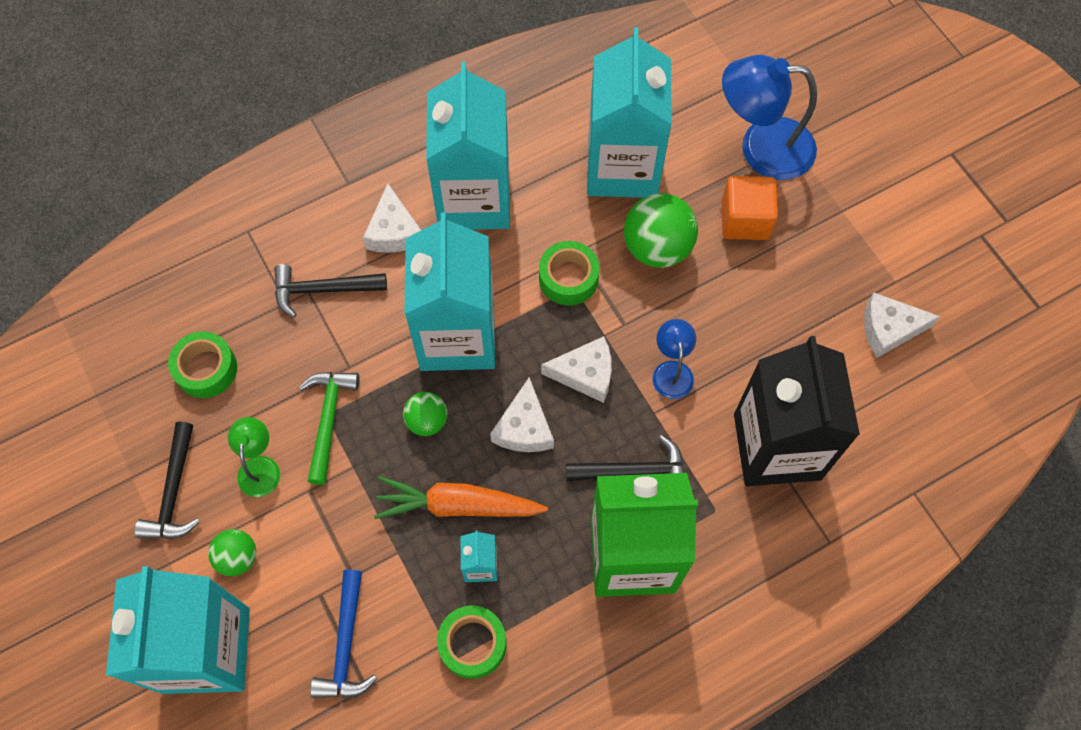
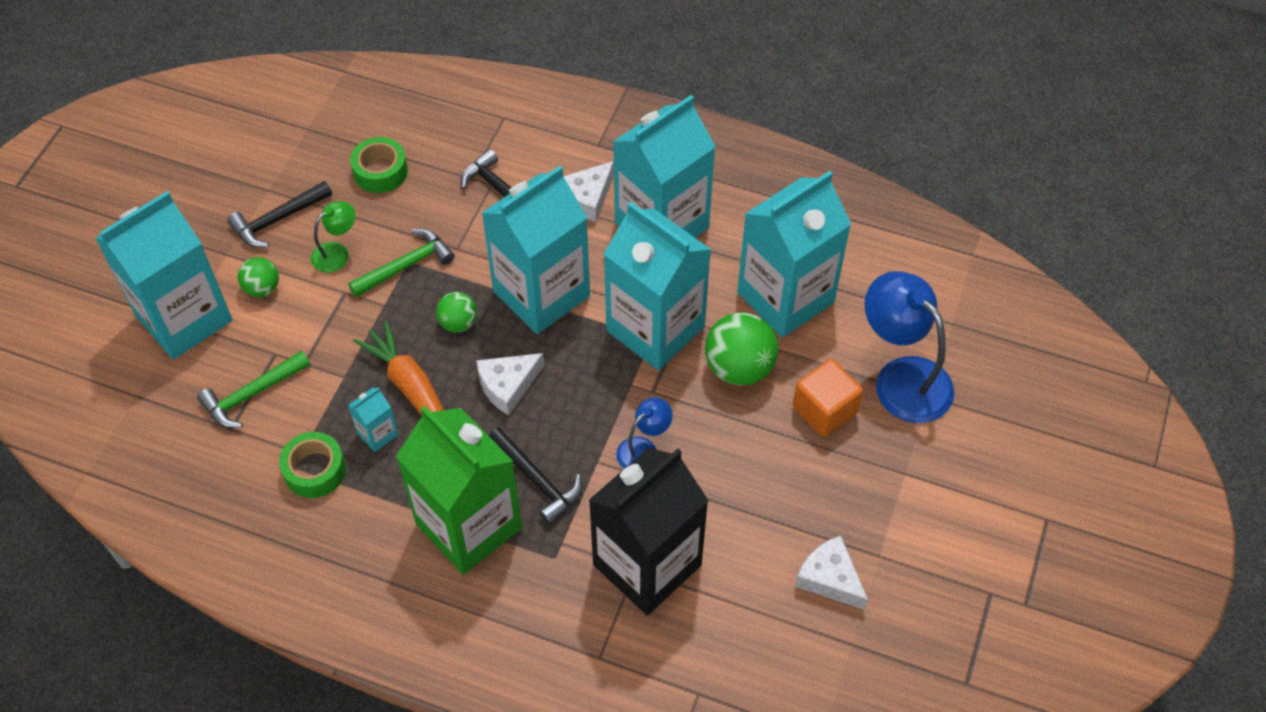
camera: 50 degrees right, 10 degrees down
blue hammer [310,570,377,699] -> green hammer [197,351,310,428]
green tape [539,241,600,306] -> turquoise carton [604,202,711,370]
white cheese [541,336,612,403] -> none

